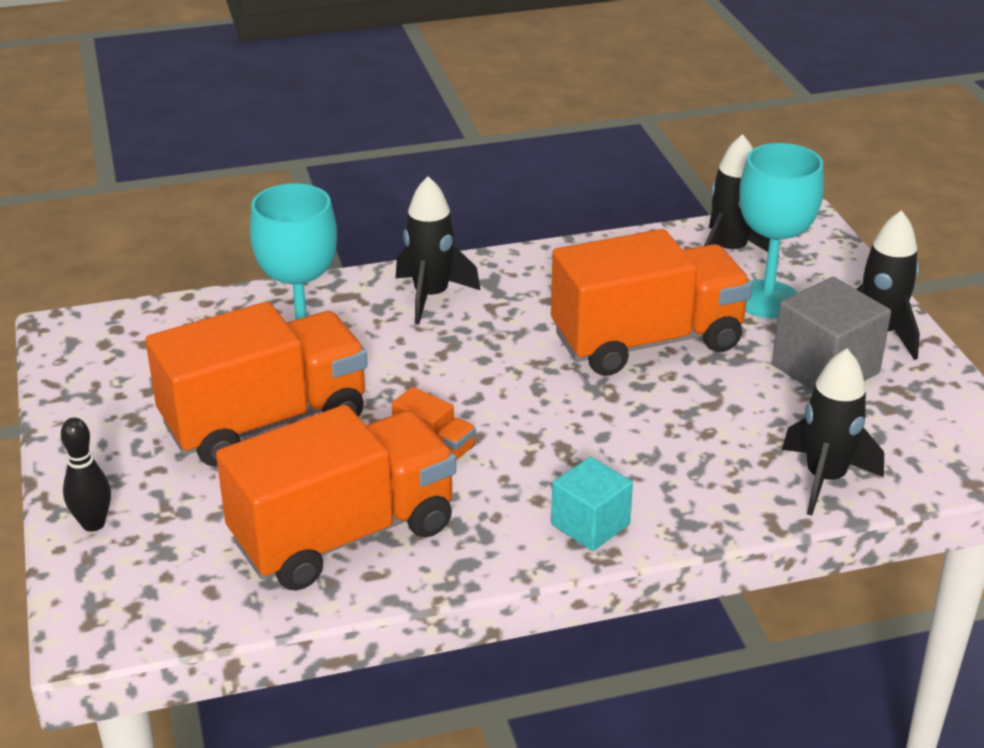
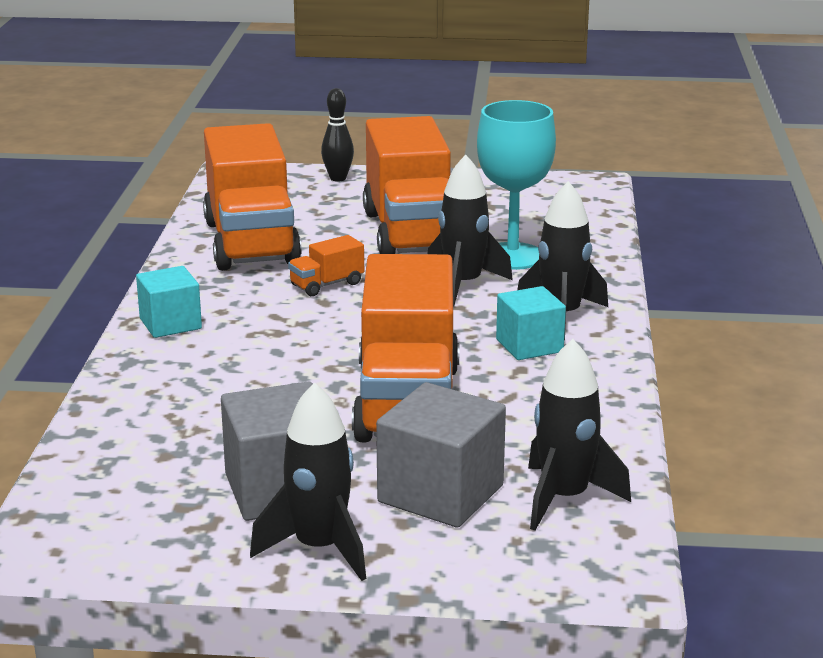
camera: 110 degrees right, 10 degrees down
turquoise goblet [739,143,824,318] -> grey cube [376,382,506,528]
black rocket [782,348,884,515] -> black rocket moved to [427,155,513,307]
none -> turquoise cube [496,286,566,360]

